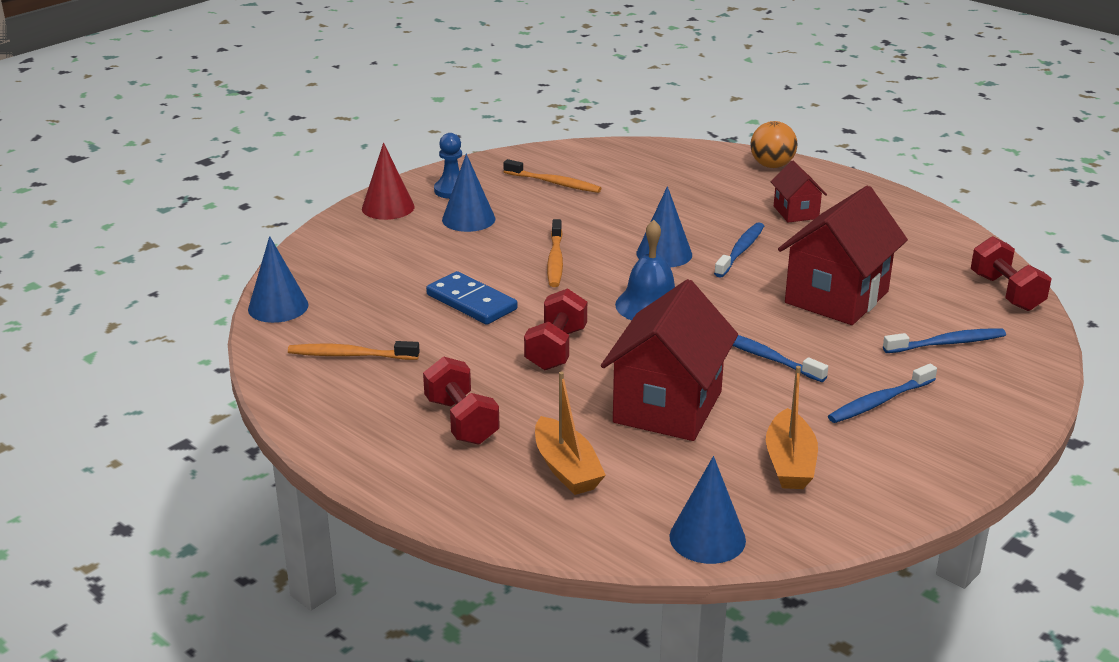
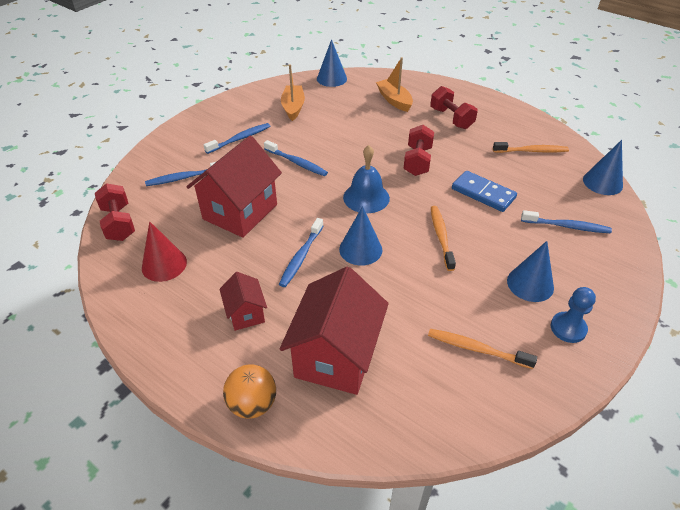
camera: 175 degrees right, 15 degrees up
red cone [362,143,414,220] -> red cone moved to [142,221,187,282]
red house [601,279,738,441] -> red house moved to [280,267,389,395]
none -> blue toothbrush [521,210,612,233]

